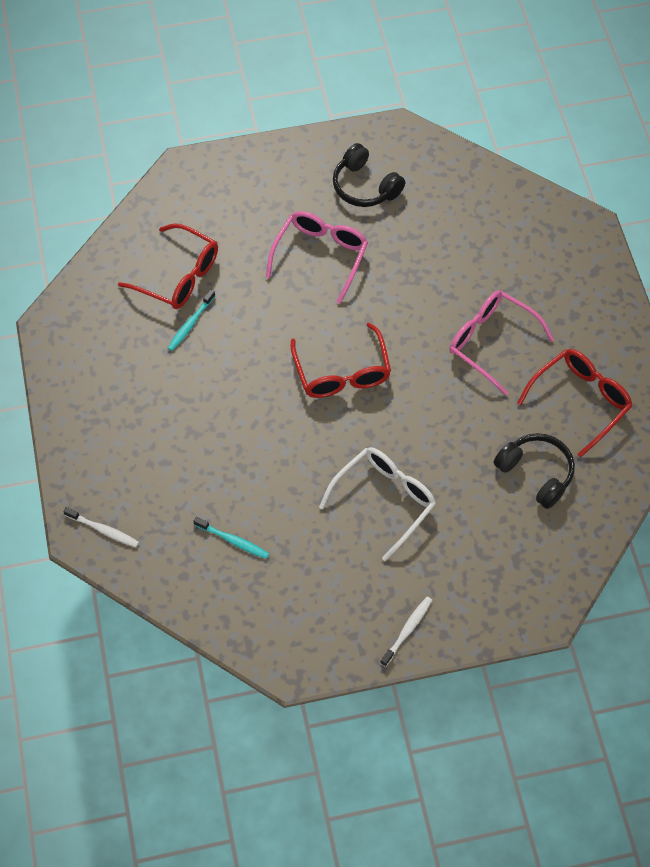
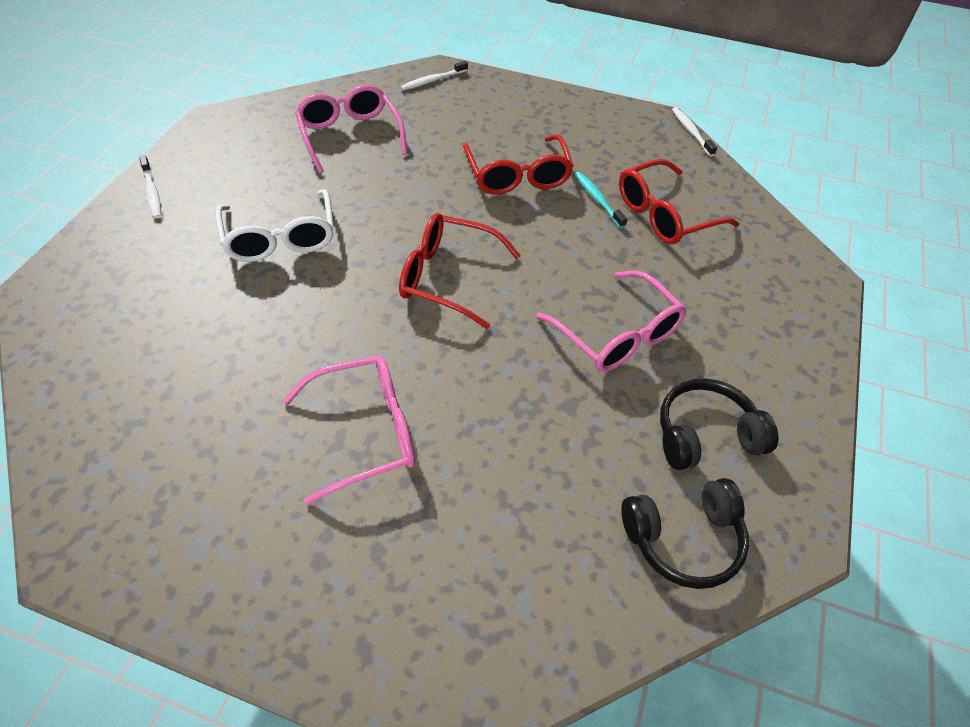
camera: 120 degrees right, 10 degrees down
turquoise toothbrush [193,517,269,559] -> pink glasses [295,85,408,173]
black headphones [493,433,575,509] -> black headphones moved to [621,478,749,589]
red glasses [517,349,632,457] -> red glasses moved to [463,134,574,195]
none -> white toothbrush [672,107,717,156]

